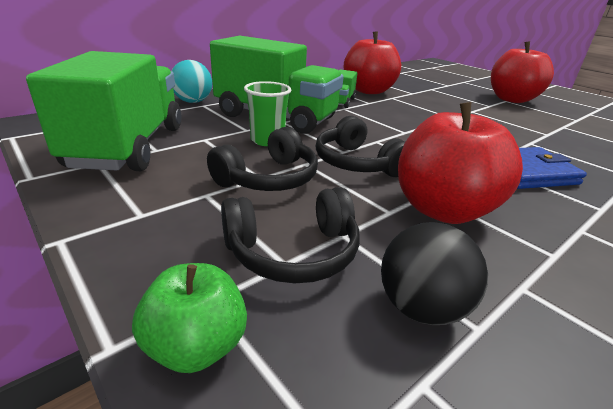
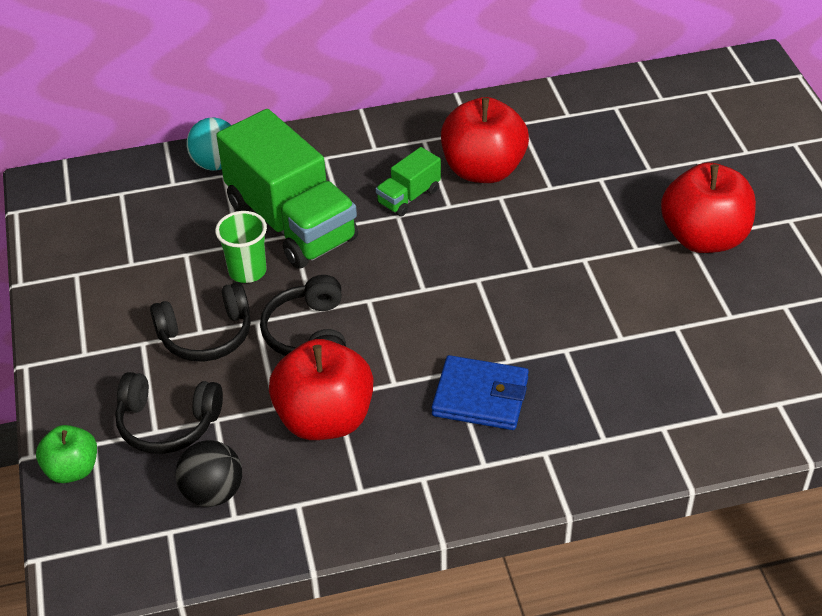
camera: 30 degrees right, 15 degrees up
green truck [26,51,181,171] -> none

